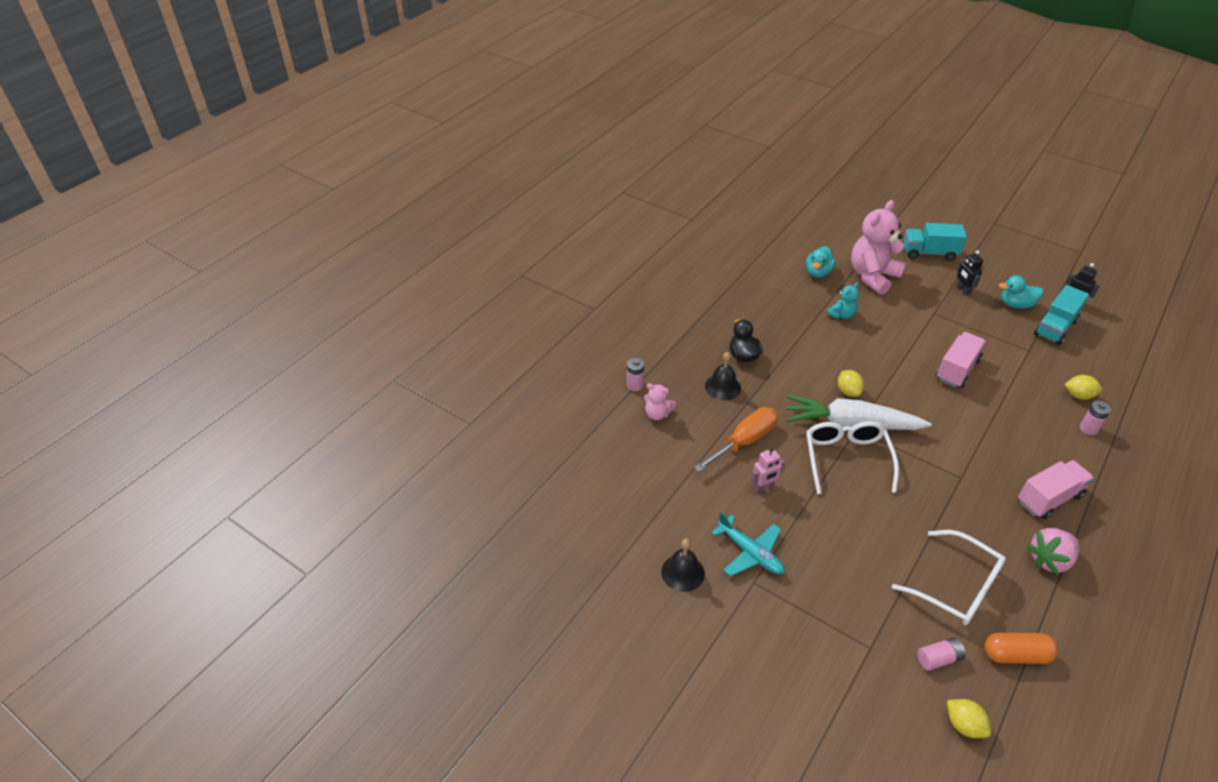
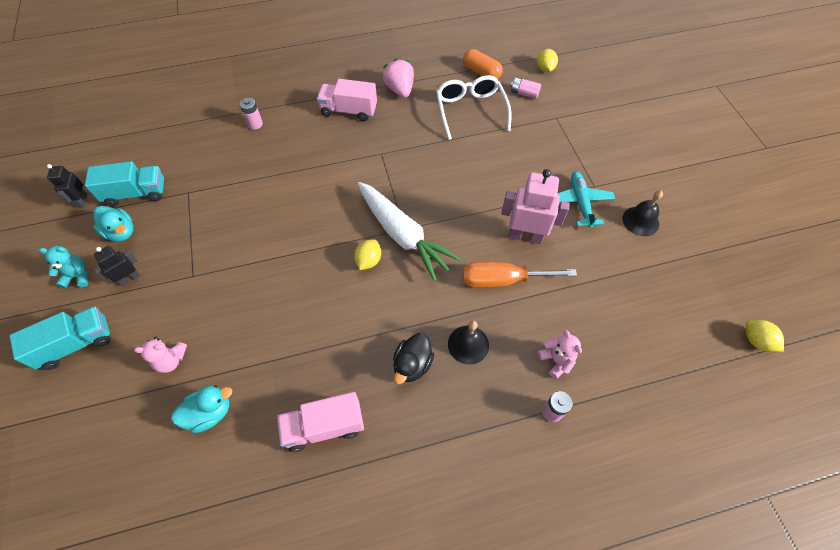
camera: 140 degrees left, 15 degrees up
pink robot [751,447,785,493] -> pink robot [501,169,570,244], size x1.79
white glasses [806,421,899,494] -> none
turquoise teddy bear [827,282,859,319] -> turquoise teddy bear moved to [39,246,88,288]
pink teddy bear [851,200,906,295] -> pink teddy bear [134,337,187,373], size x0.48
turquoise truck [904,223,967,261] -> turquoise truck turned 75 degrees counterclockwise [9,306,111,370]
pink truck [936,332,986,388] -> pink truck moved to [277,392,364,452]
black robot [957,250,983,295] -> black robot turned 150 degrees counterclockwise [94,246,140,286]
pink strawberry [1026,528,1079,575] -> pink strawberry turned 120 degrees counterclockwise [382,58,414,98]
yellow lemon [1064,375,1102,400] -> yellow lemon moved to [746,320,784,352]

